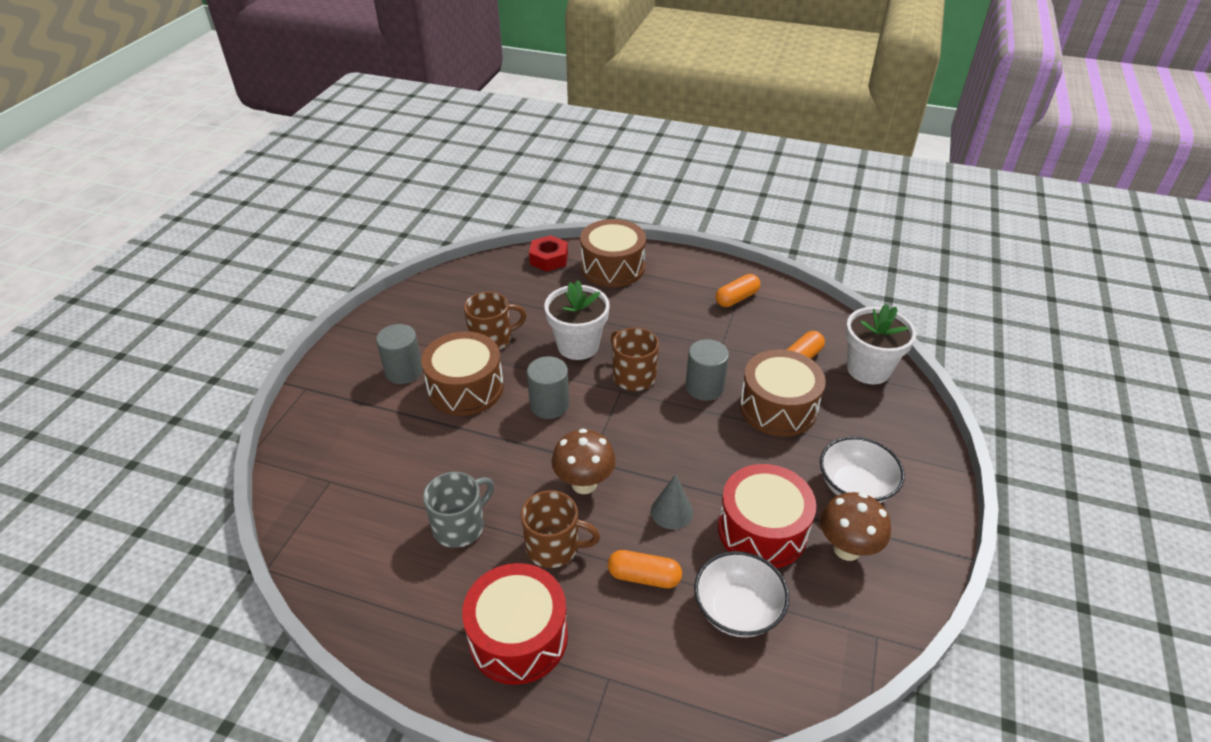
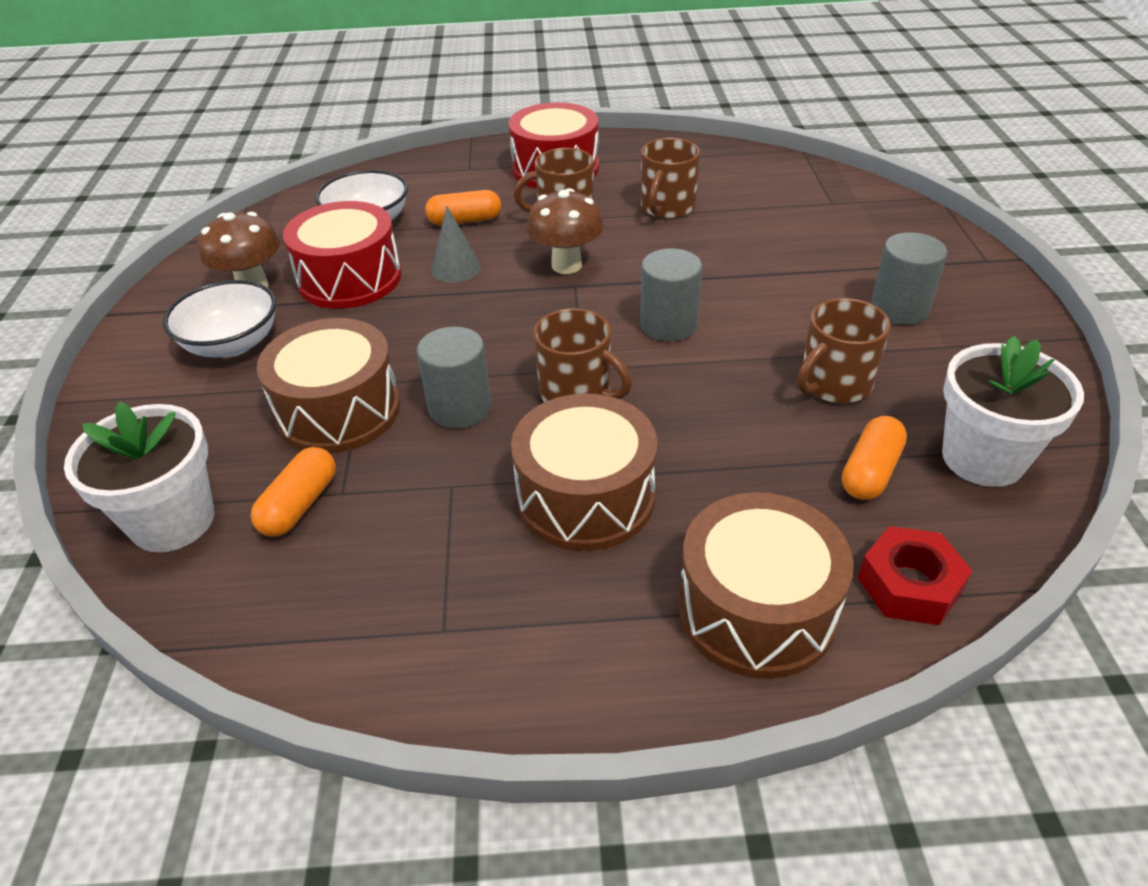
camera: 160 degrees right, 0 degrees up
brown drum [421,331,504,416] -> brown drum moved to [511,393,657,551]
grey mug [423,472,494,548] -> brown mug [641,138,700,219]
white flower pot [544,280,610,360] -> white flower pot moved to [942,336,1084,487]
orange capsule [716,274,760,307] -> orange capsule moved to [842,416,907,500]

